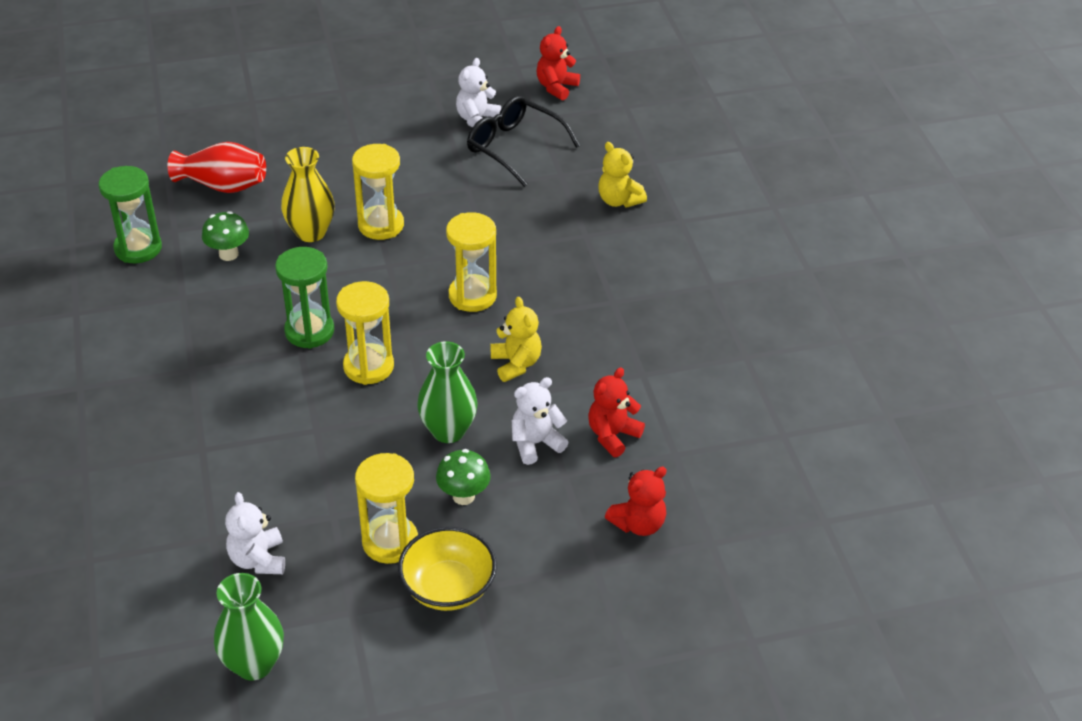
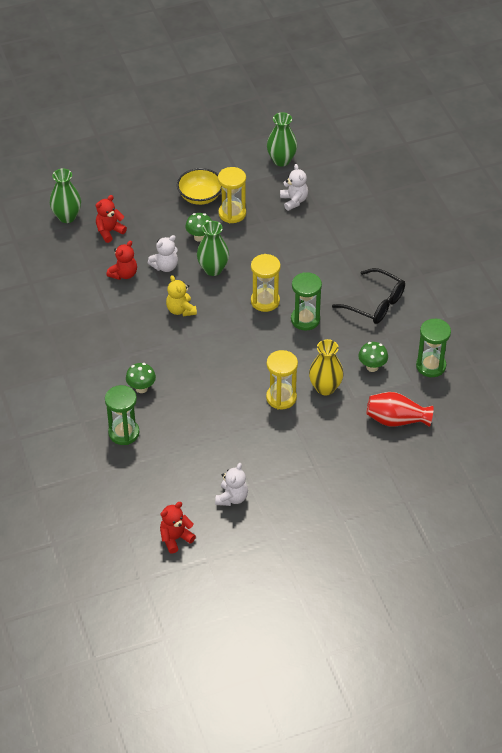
camera: 175 degrees right, 5 degrees up
yellow hourglass [446,212,497,312] -> none
black glasses [467,96,580,187] -> black glasses moved to [332,268,405,324]
red teddy bear [536,26,580,100] -> red teddy bear turned 150 degrees counterclockwise [160,502,196,554]
yellow teddy bear [598,142,647,207] -> green hourglass [105,385,139,445]
none -> green vase [50,168,81,223]
none -> green mushroom [126,363,156,393]

